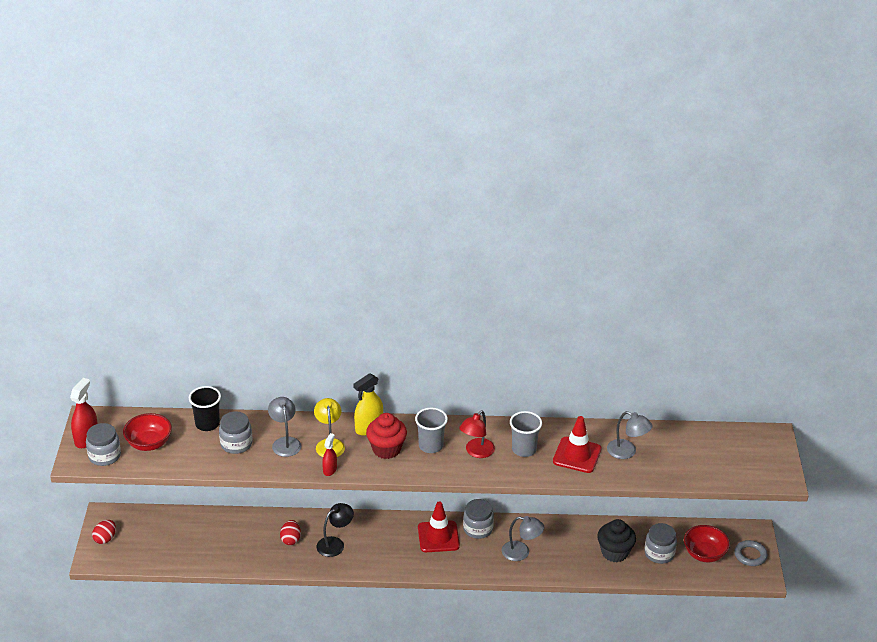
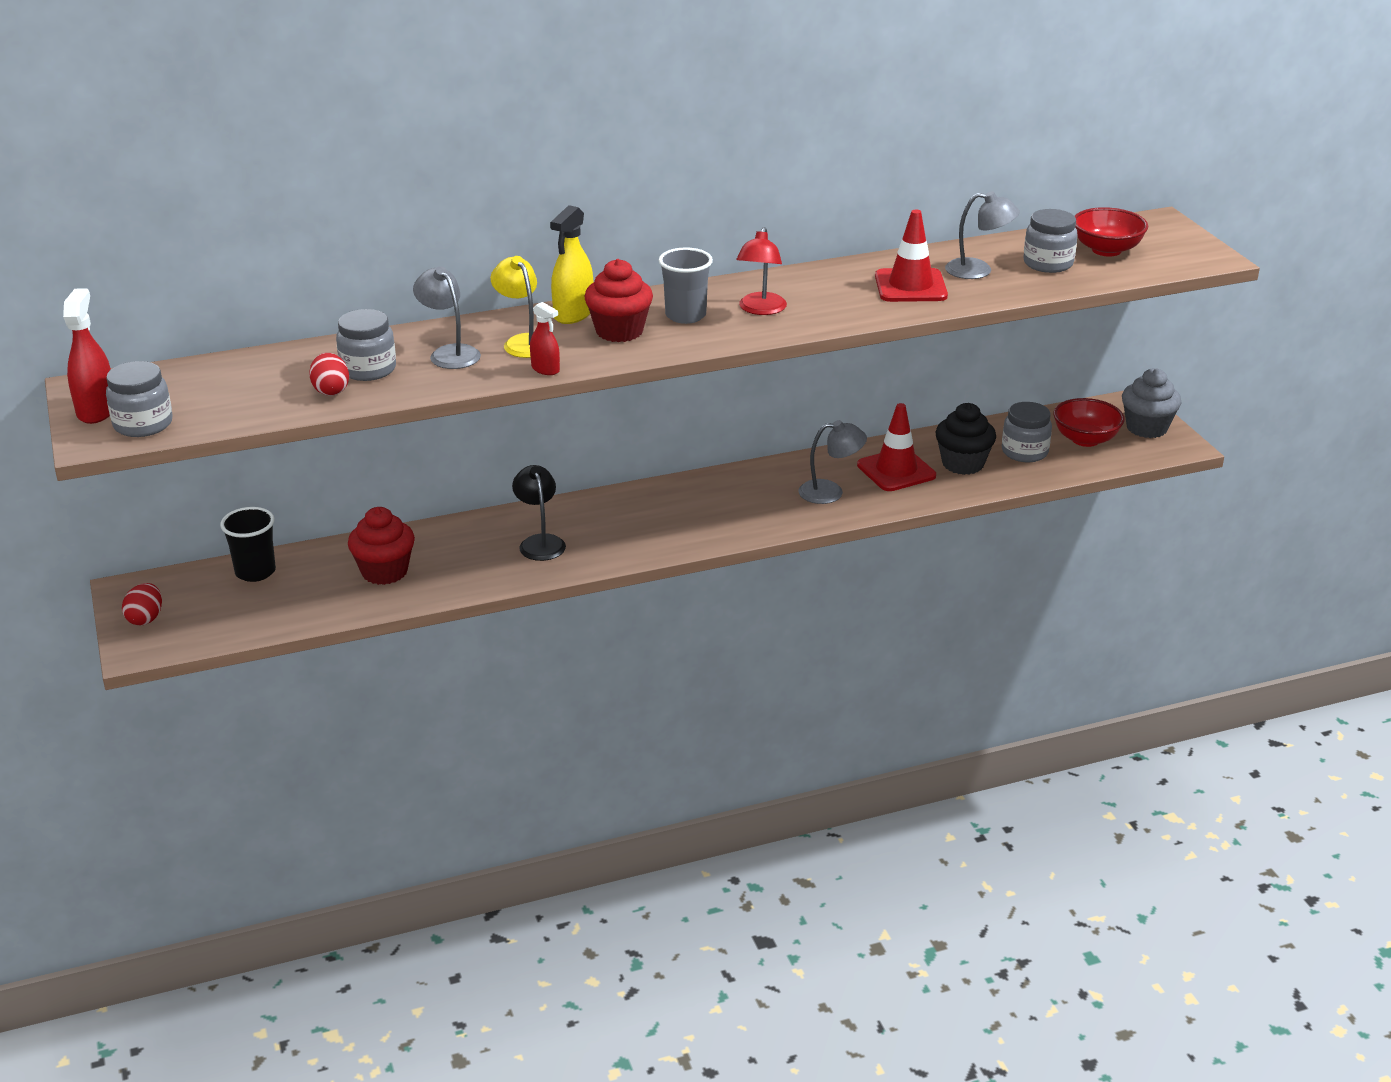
camera: 20 degrees left, 5 degrees down
red bowl [123,413,172,451] -> red bowl moved to [1075,207,1148,257]
black cup [189,386,221,431] -> black cup moved to [220,507,276,582]
red egg [280,520,301,545] -> red egg moved to [309,353,349,396]
black lamp [316,503,354,557] -> black lamp turned 45 degrees counterclockwise [512,465,566,561]
red spray bottle [322,433,337,476] -> red spray bottle turned 135 degrees clockwise [530,302,560,375]
red traffic cone [418,501,460,552] -> red traffic cone moved to [857,403,936,491]
grey jar [463,499,494,539] -> grey jar moved to [1024,209,1078,273]
grey cup [510,411,542,457] -> none
grey ring [734,540,768,566] -> grey cupcake [1122,368,1181,438]
none -> red cupcake [348,507,415,585]

